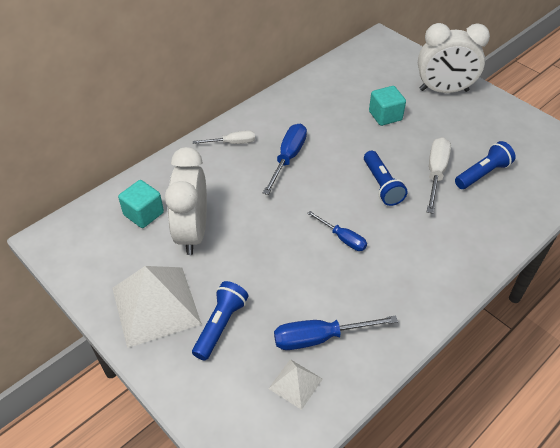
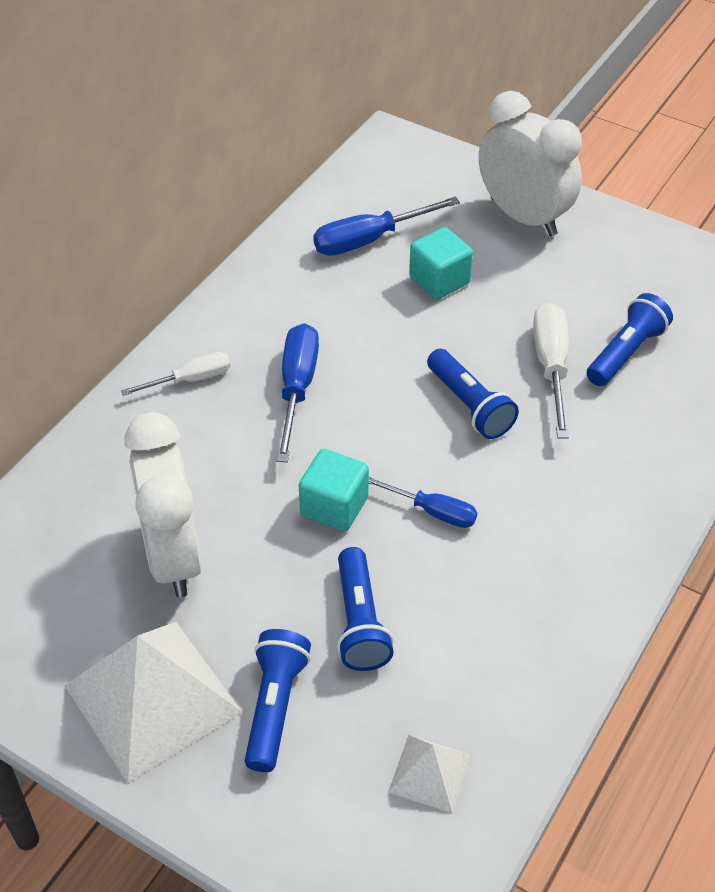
camera: 15 degrees left, 0 degrees up
turquoise cube [118,180,164,228] -> turquoise cube moved to [299,449,369,532]
blue screwdriver [274,315,398,350] -> blue screwdriver moved to [313,197,460,256]
white clock [418,23,490,93] -> white clock turned 120 degrees counterclockwise [479,91,582,236]
none -> blue flashlight [337,547,394,671]

